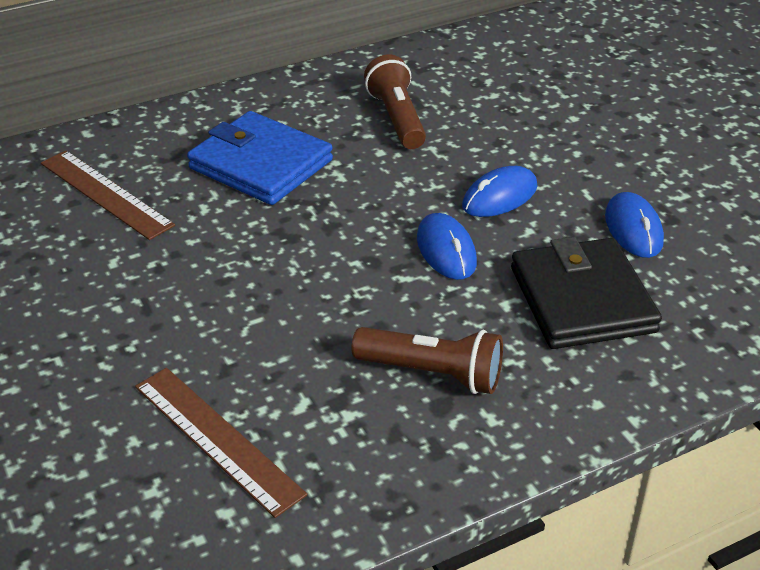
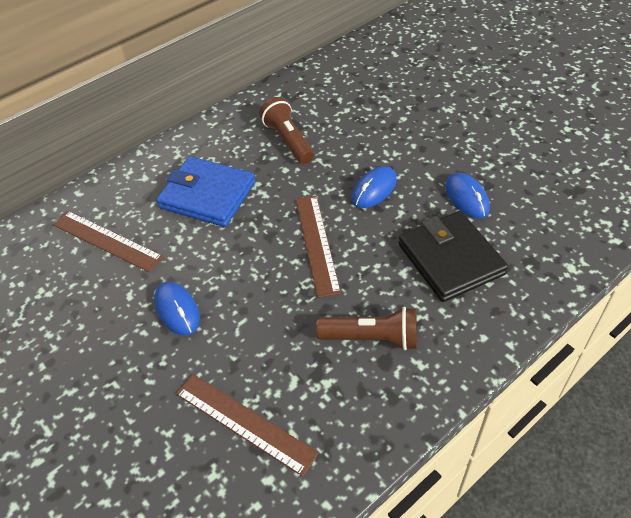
camera: 10 degrees left, 10 degrees up
blue mouse [417,213,477,280] -> blue mouse moved to [154,281,200,336]
none -> brown ruler [296,196,341,298]

